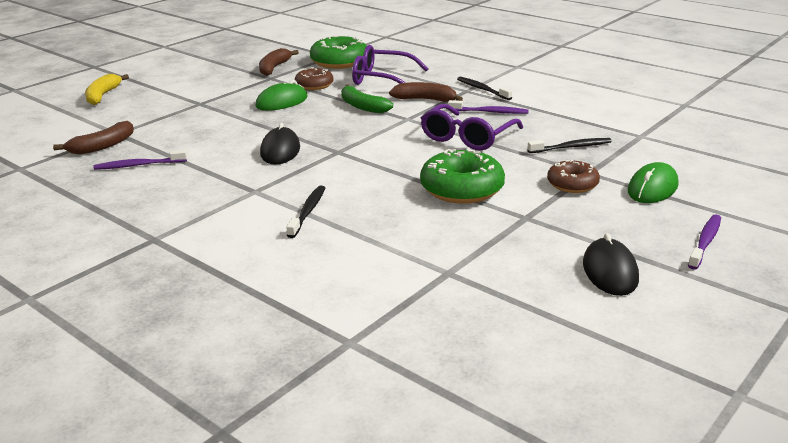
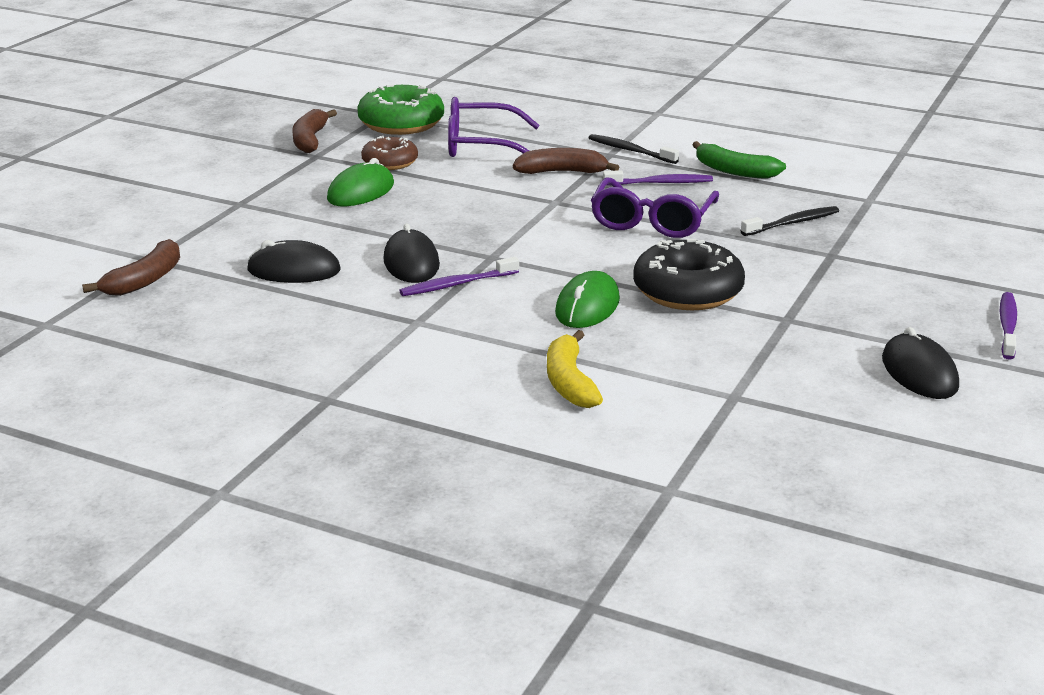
camera: 15 degrees left, 0 degrees up
yellow banana [85,74,129,105] -> yellow banana moved to [547,330,603,408]
purple toothbrush [94,150,187,170] -> purple toothbrush moved to [399,257,519,296]
black toothbrush [286,186,325,238] -> none
green banana [341,84,393,113] -> green banana moved to [693,141,786,179]
green donut [420,149,505,204] -> black donut [633,239,745,310]
brown donut [547,160,600,193] -> none
green mouse [628,162,678,203] -> green mouse moved to [555,271,620,328]
none -> black mouse [247,240,341,283]

